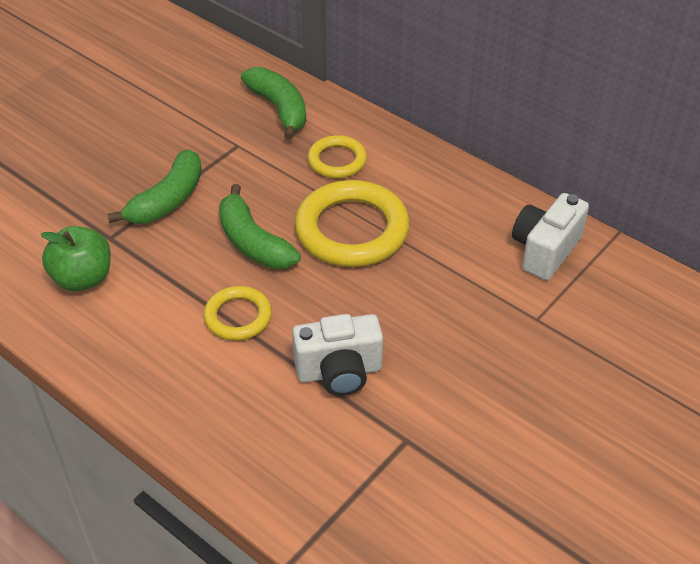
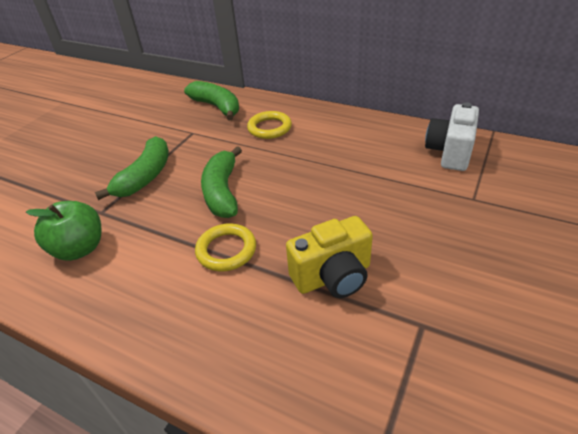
camera: 10 degrees left, 5 degrees down
green banana [219,184,301,269] -> green banana turned 45 degrees clockwise [201,146,242,218]
white camera [292,314,383,396] -> yellow camera [286,216,373,298]
yellow ring [295,180,410,267] -> none

